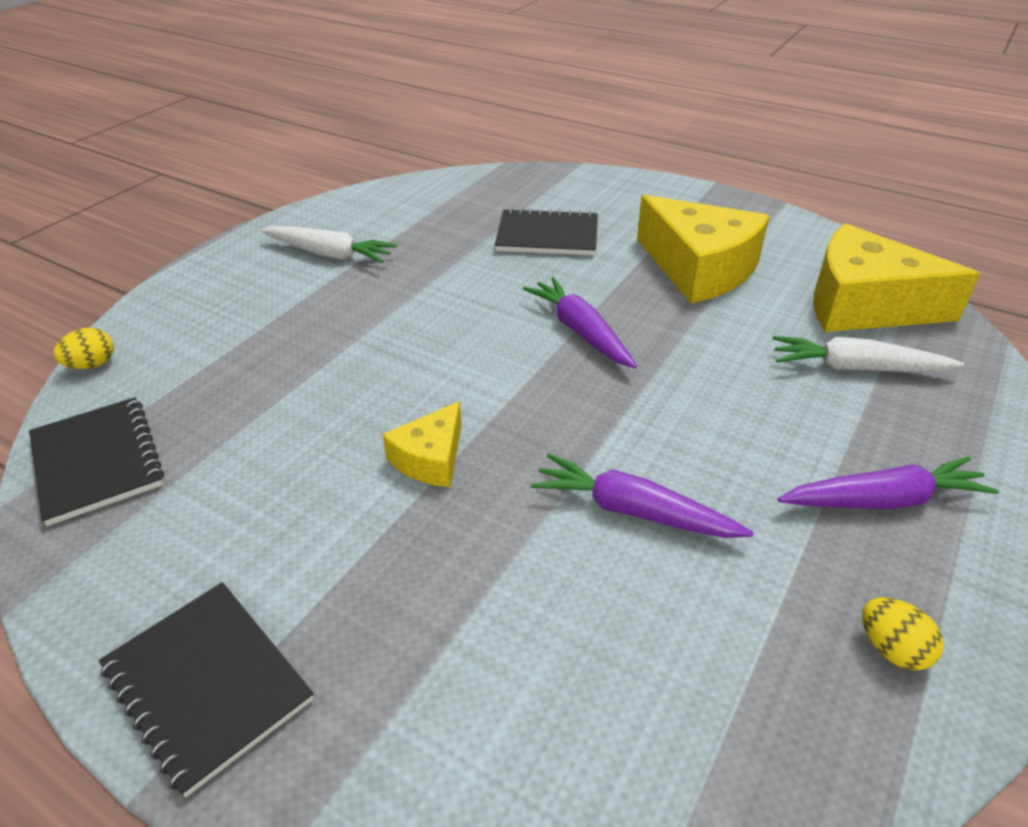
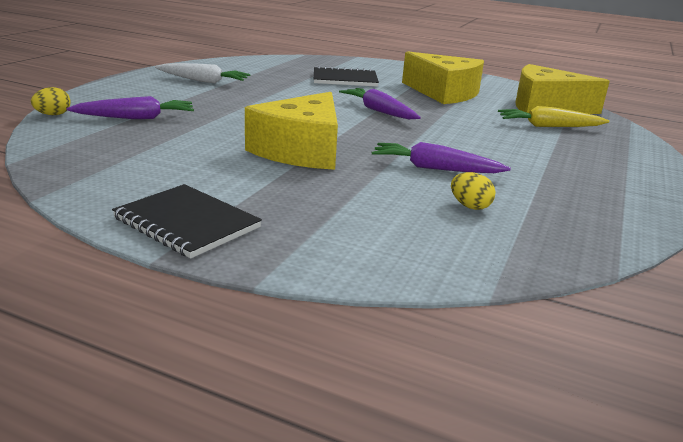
camera: 10 degrees left, 15 degrees down
black notebook [29,397,164,526] -> none
yellow cheese [383,401,462,487] -> yellow cheese [245,92,338,170], size x1.95
white carrot [773,336,964,372] -> yellow carrot [498,106,609,127]
purple carrot [778,456,999,509] -> purple carrot moved to [67,96,194,119]
yellow egg [862,598,944,670] -> yellow egg moved to [451,172,496,210]

